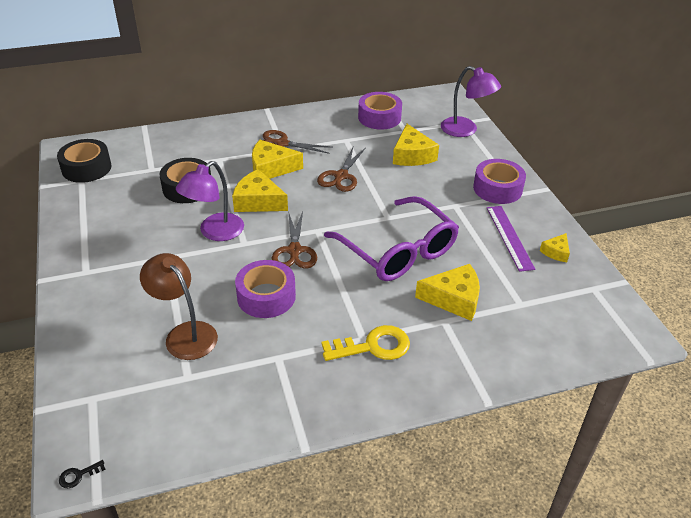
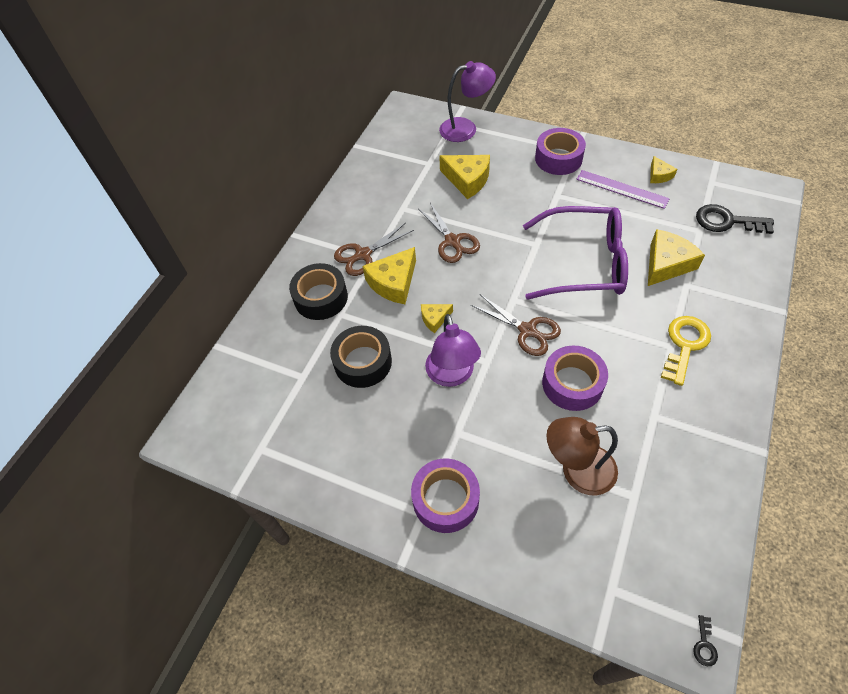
camera: 45 degrees left, 15 degrees up
black tape [57,139,112,183] -> black tape moved to [289,263,348,320]
yellow cheese [232,169,288,212] -> yellow cheese [421,304,453,333], size x0.55
purple tape [358,92,402,130] -> purple tape moved to [411,458,480,533]
none -> black key [696,204,774,234]

